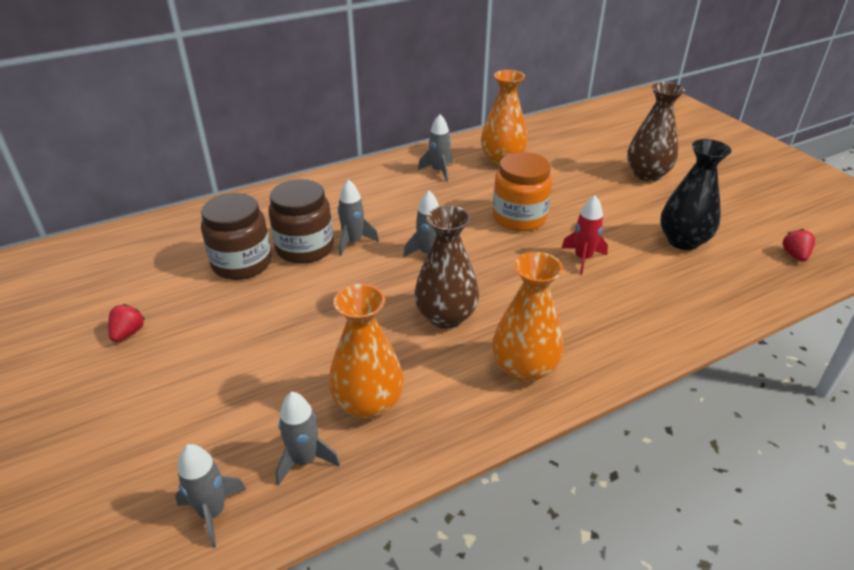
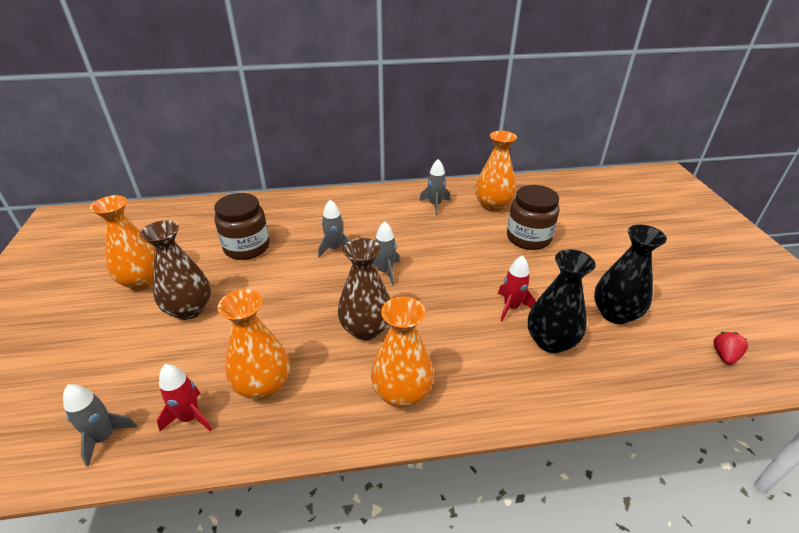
camera: 20 degrees right, 0 degrees up
red strawberry [108,304,145,342] -> orange vase [90,195,155,290]
brown jar [269,179,334,264] -> brown jar moved to [507,185,559,250]
grey rocket [276,392,340,486] -> red rocket [157,364,212,431]
orange jar [493,152,552,231] -> none
brown vase [627,82,685,181] -> brown vase moved to [140,220,211,320]
none -> black vase [528,249,596,353]

